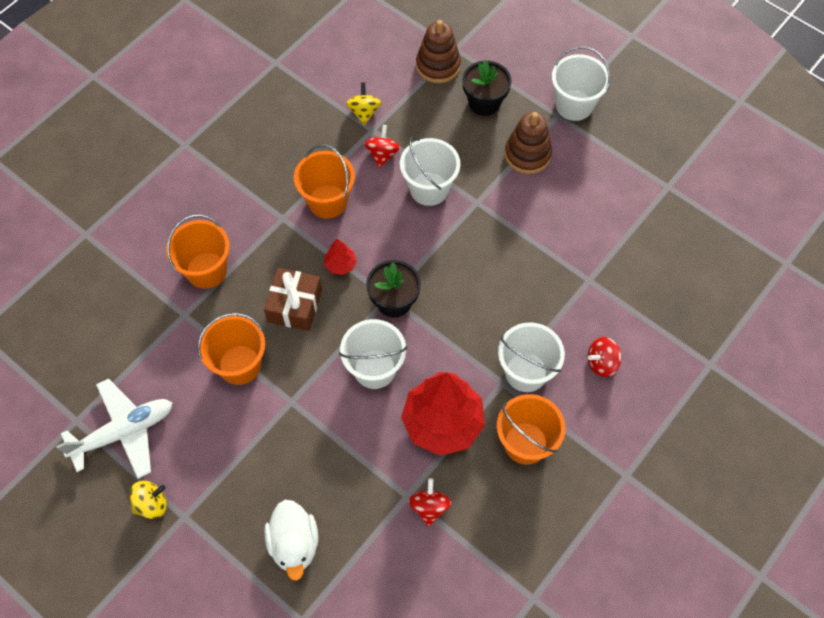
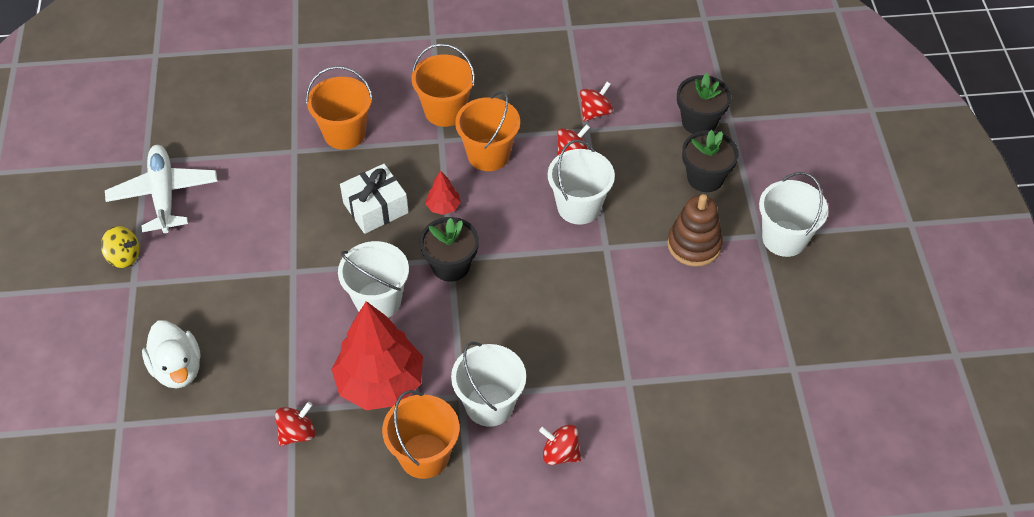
camera: 45 degrees right, 10 degrees down
white plane [56,379,172,479] -> white plane turned 120 degrees counterclockwise [105,145,218,233]
orange bucket [198,313,265,385] -> orange bucket moved to [411,44,475,127]
brown gift [264,268,322,331] -> white gift [340,164,409,234]
white duck [264,500,318,581] -> white duck turned 60 degrees counterclockwise [142,320,201,388]
yellow spinning top [346,82,381,125] -> red spinning top [580,82,613,122]
brown stacking toy [416,20,461,83] -> black flower pot [677,73,731,134]

